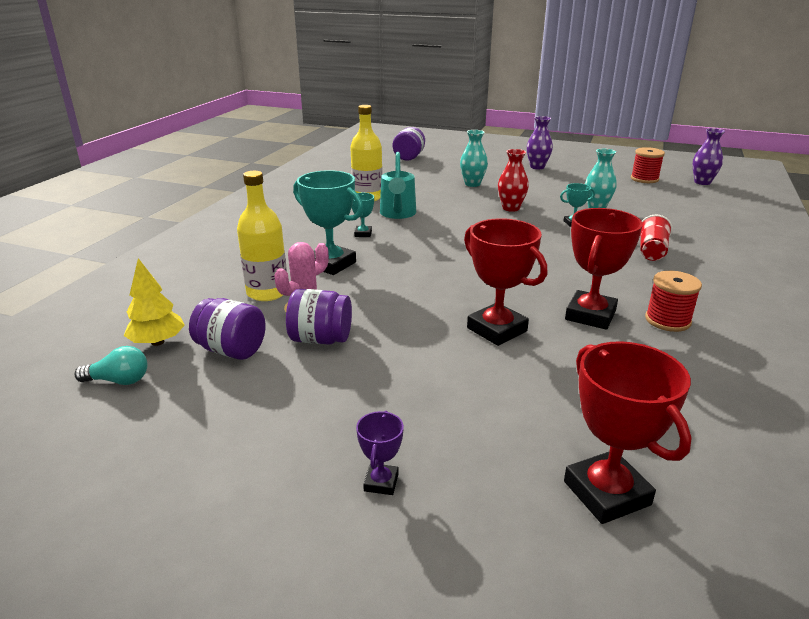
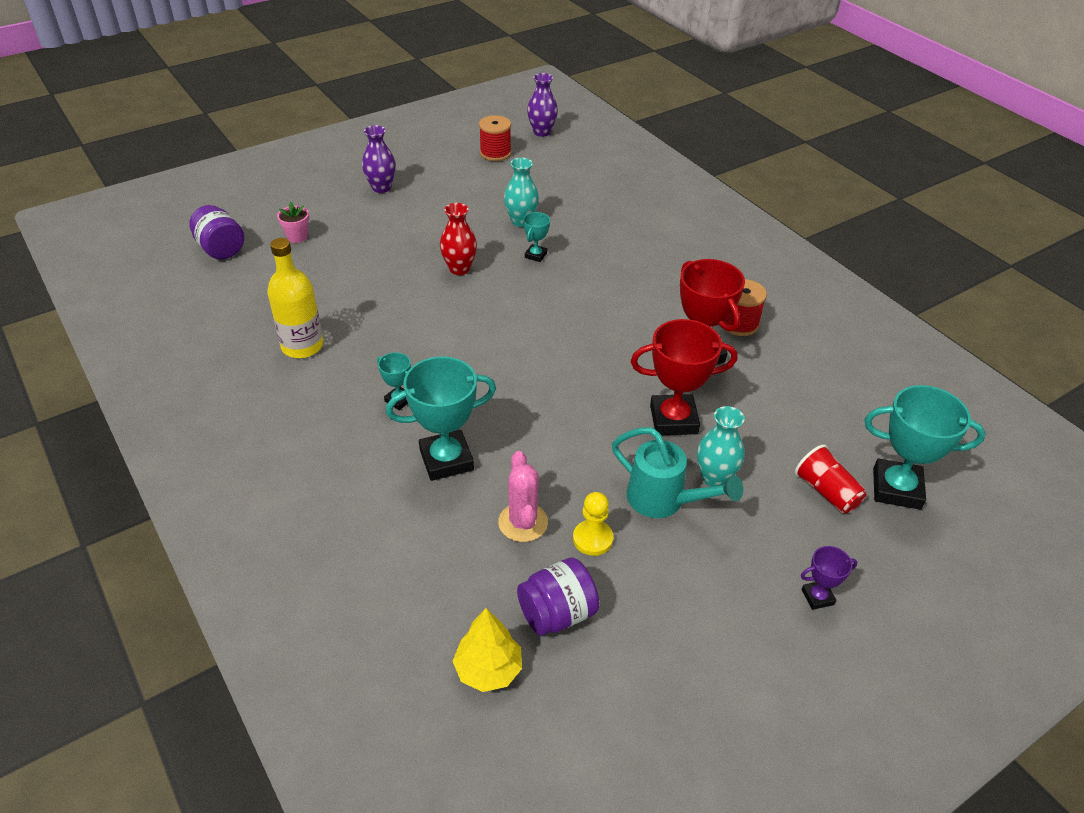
camera: 55 degrees left, 15 degrees up
turquoise light bulb [74,346,147,385] -> none
yellow bottle [237,171,287,301] -> none
purple jar [286,289,352,345] -> yellow pawn [573,492,613,556]
purple trophy [356,411,404,495] -> purple trophy turned 60 degrees counterclockwise [801,546,857,610]
turquoise watering can [380,152,416,219] -> turquoise watering can moved to [612,427,743,518]
turquoise vase [460,130,488,187] -> turquoise vase moved to [697,406,745,487]
red trophy [564,341,692,524] -> turquoise trophy [864,385,986,510]
red cup [640,215,672,261] -> red cup moved to [795,445,867,513]
none -> pink flower pot [277,201,309,243]

